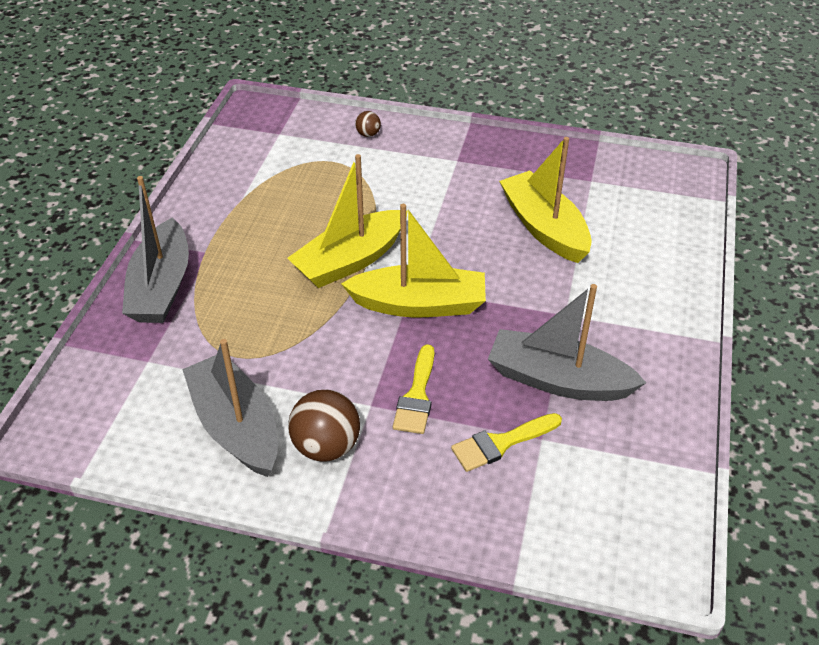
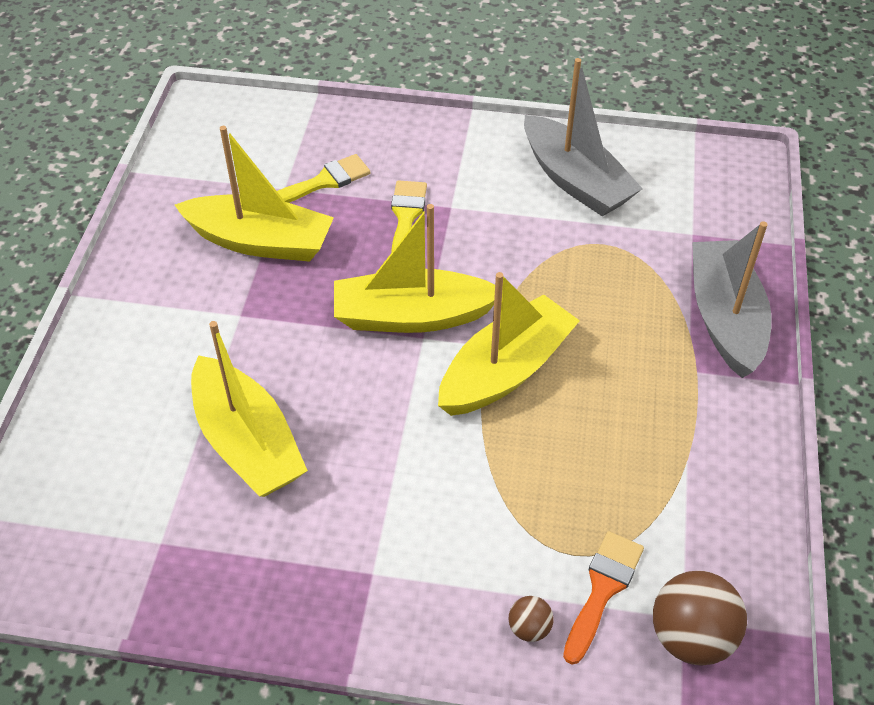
camera: 175 degrees right, 5 degrees up
brown ball [288,390,360,462] -> brown ball moved to [653,571,747,665]
grey boat [488,284,646,401] -> yellow boat [175,126,334,262]
none -> orange brush [563,531,644,664]

